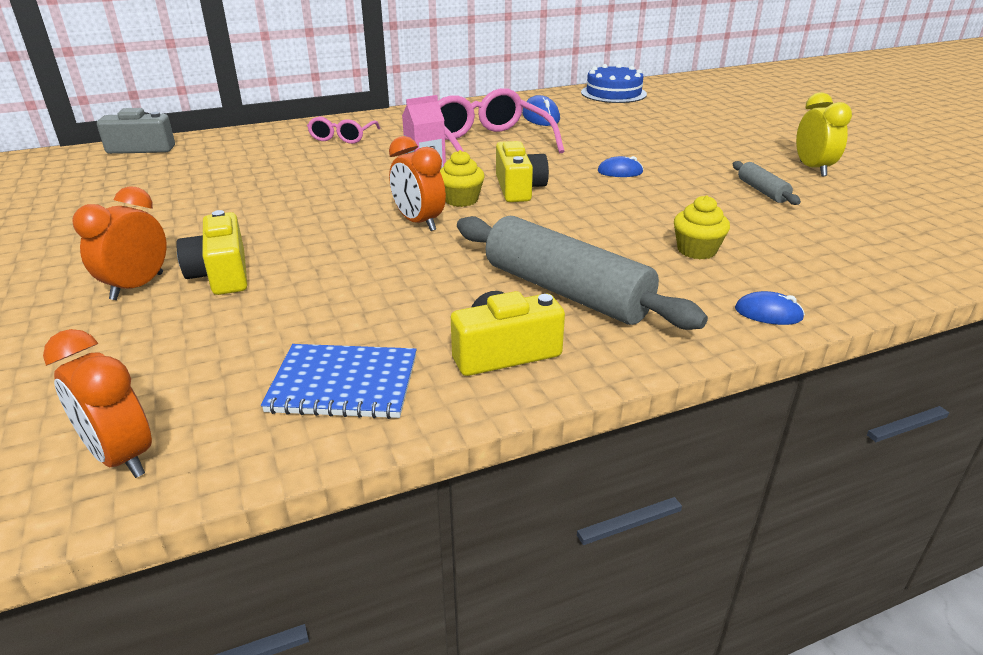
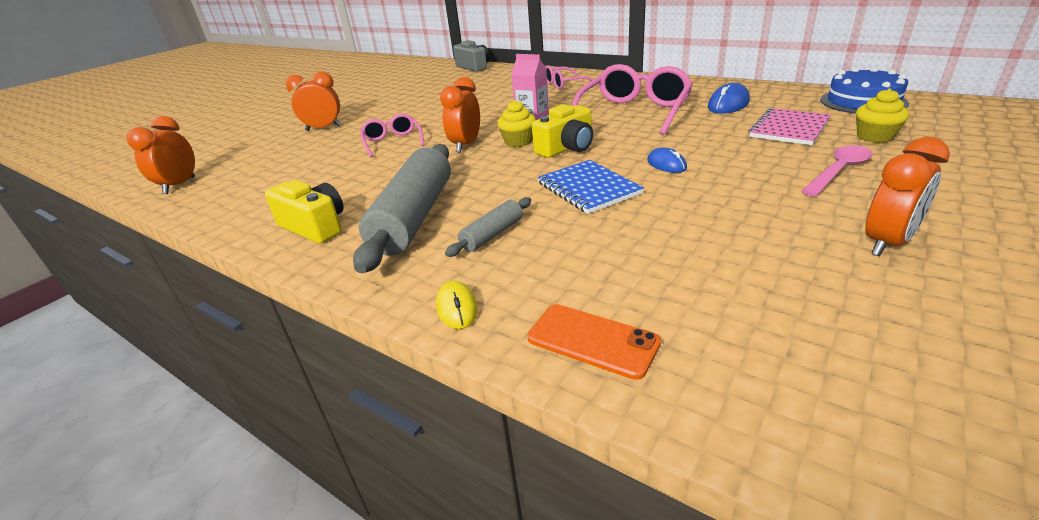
camera: 60 degrees right, 0 degrees up
yellow camera [176,210,247,295] -> none
blue notebook [261,344,417,419] -> blue notebook moved to [538,160,644,214]
yellow cupcake [674,195,730,259] -> yellow cupcake moved to [856,89,909,143]
grey rolling pin [733,161,801,205] -> grey rolling pin moved to [445,197,531,257]
blue mouse [735,291,805,325] -> yellow mouse [436,281,478,329]
yellow clock [796,92,852,177] -> orange clock [865,137,950,256]
none -> pink glasses [360,113,424,157]
none -> orange phone [527,304,661,380]
none -> pink notebook [748,108,831,145]
none -> pink spoon [801,145,872,196]

